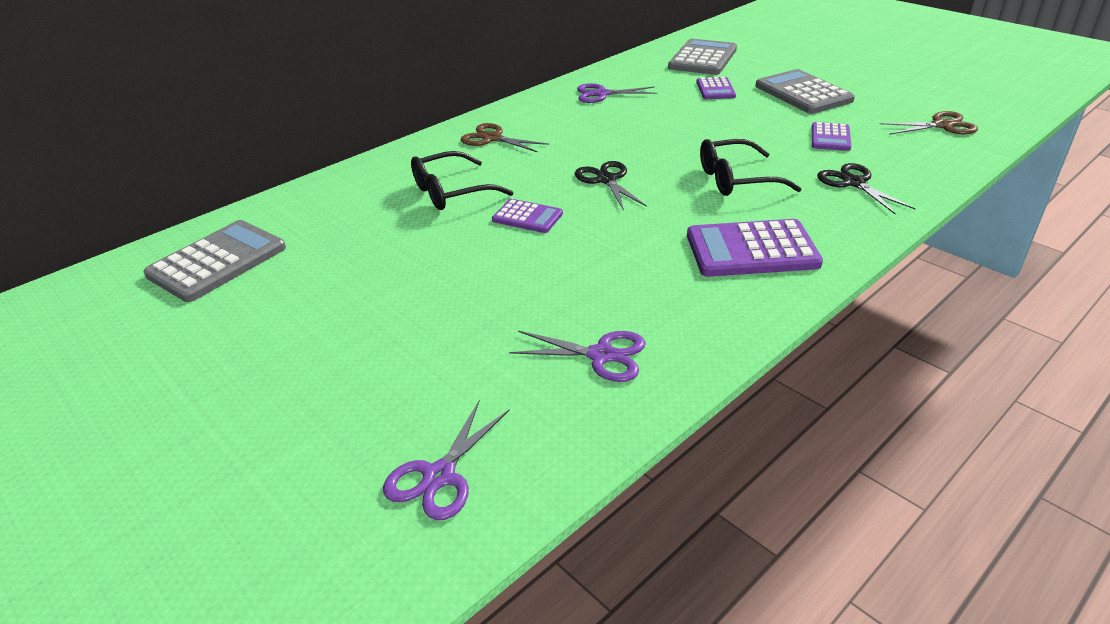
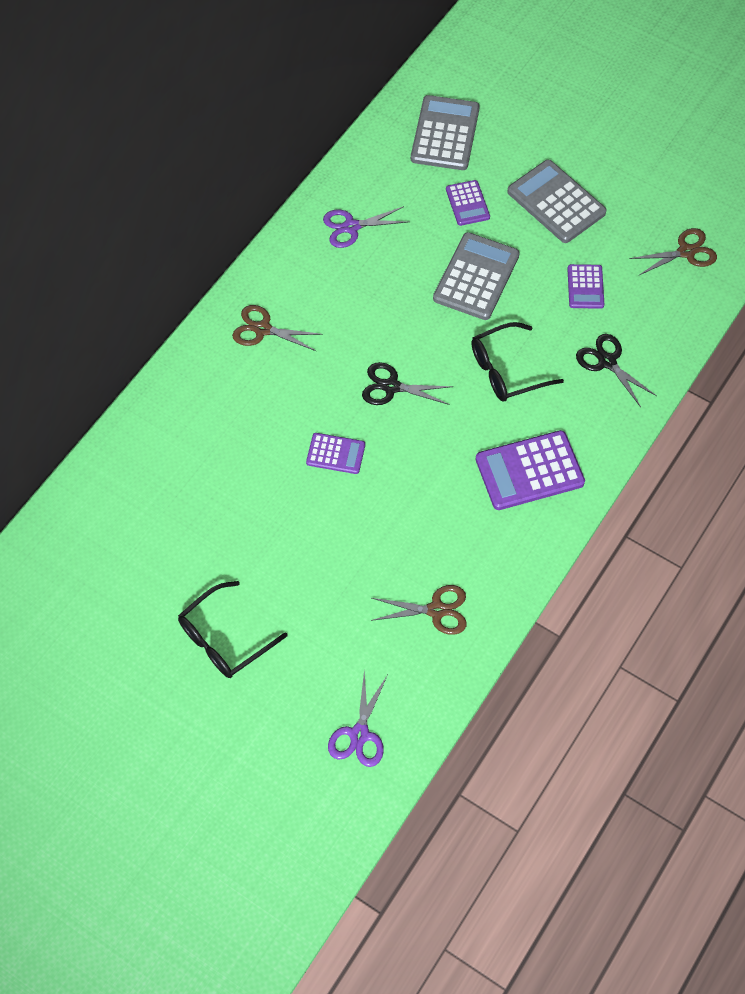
camera: 15 degrees left, 25 degrees up
grey calculator [144,220,286,302] -> grey calculator moved to [433,232,520,320]
black glasses [411,151,513,210] -> black glasses moved to [178,581,288,678]
purple scissors [509,331,646,382] -> brown scissors [371,585,467,635]
black scissors [575,161,647,211] -> black scissors turned 45 degrees counterclockwise [362,362,454,405]

